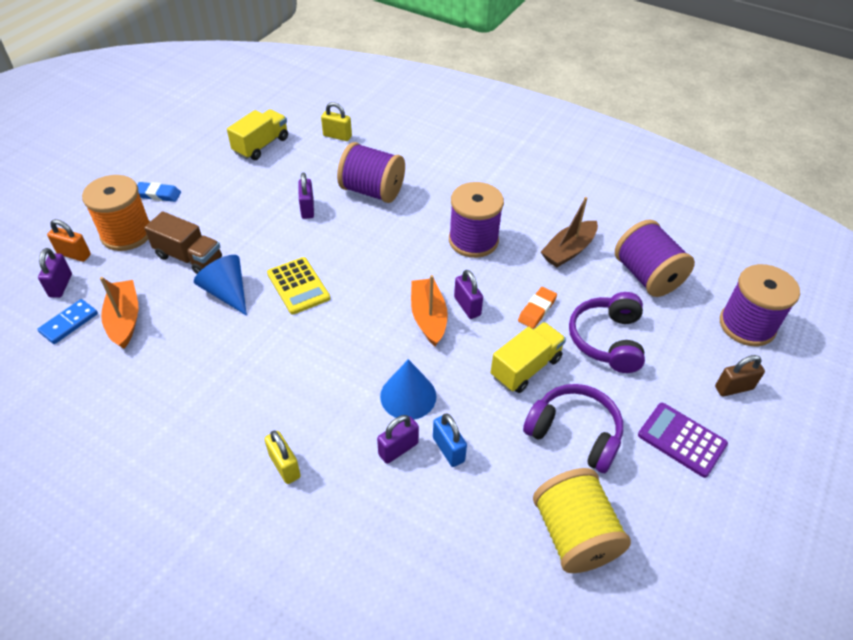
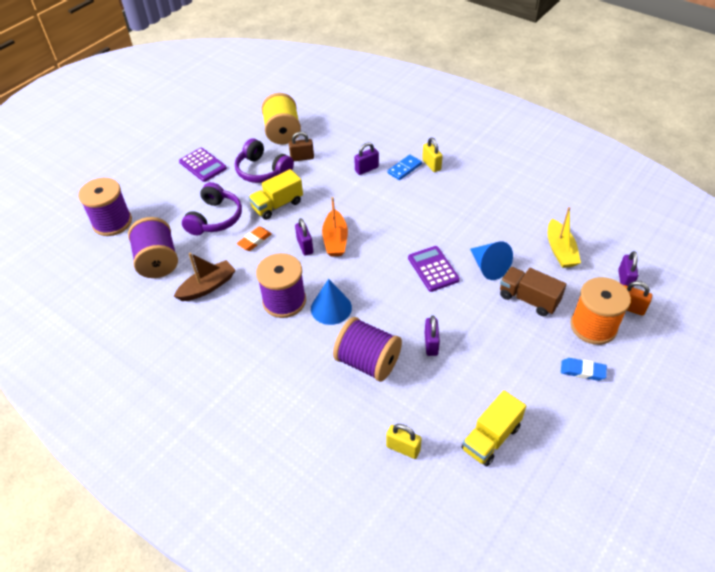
camera: 170 degrees left, 0 degrees up
blue domino [37,299,98,344] -> blue domino moved to [387,155,422,180]
orange boat [100,277,139,349] -> yellow boat [548,207,581,268]
yellow calculator [267,257,330,314] -> purple calculator [408,246,460,292]
blue cone [380,359,436,420] -> blue cone moved to [311,279,352,325]
blue padlock [433,413,467,467] -> none
brown padlock [715,355,765,397] -> brown padlock moved to [289,132,314,161]

